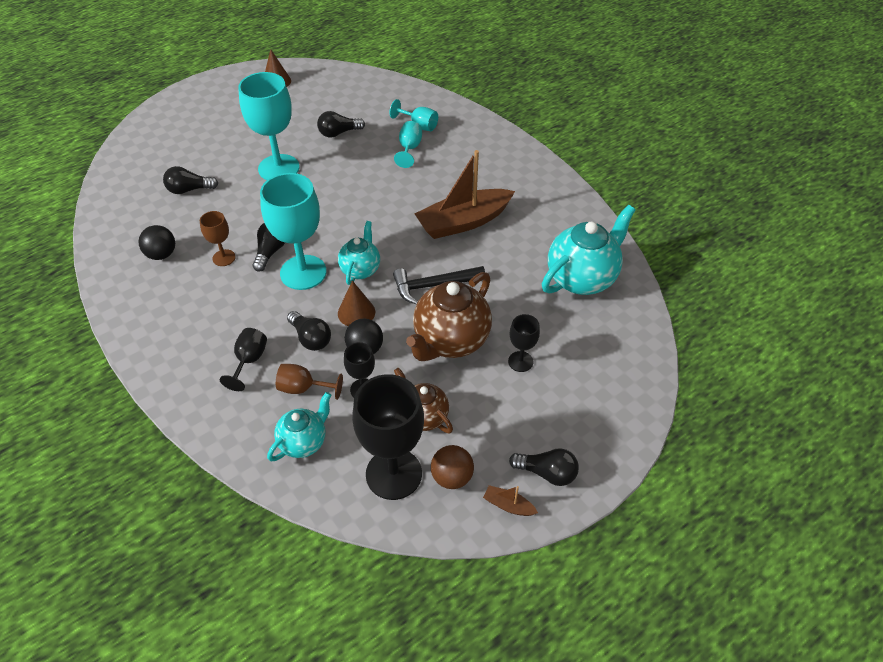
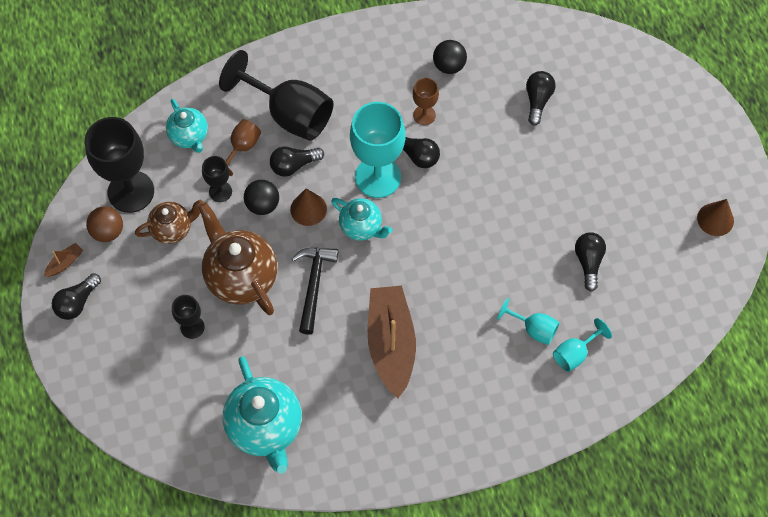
camera: 110 degrees right, 15 degrees up
black goblet [220,328,267,391] -> black goblet [219,50,333,141], size x2.01
turquoise goblet [238,72,300,180] -> none

